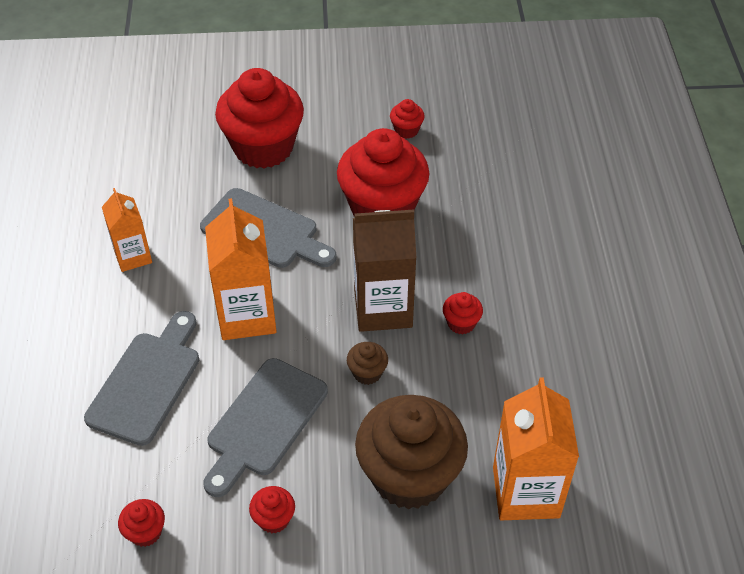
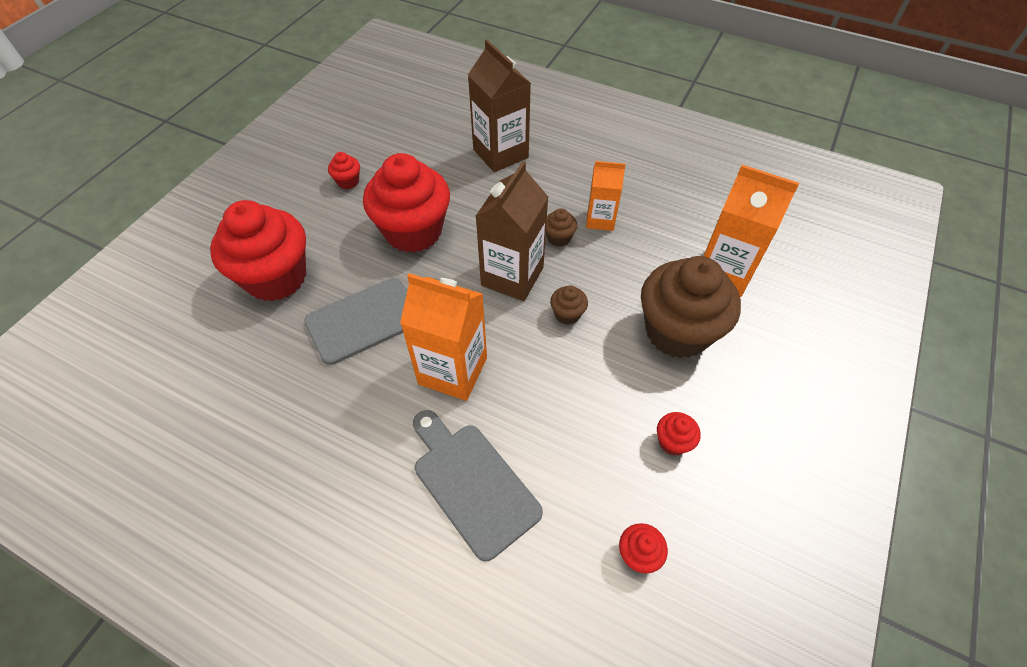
camera: 60 degrees left, 5 degrees up
orange carton [102,188,152,272] -> orange carton moved to [586,161,626,231]
grey cutting board [203,358,328,497] -> none
red cupcake [443,292,483,335] -> brown cupcake [546,208,577,247]
none -> brown carton [468,39,531,172]

